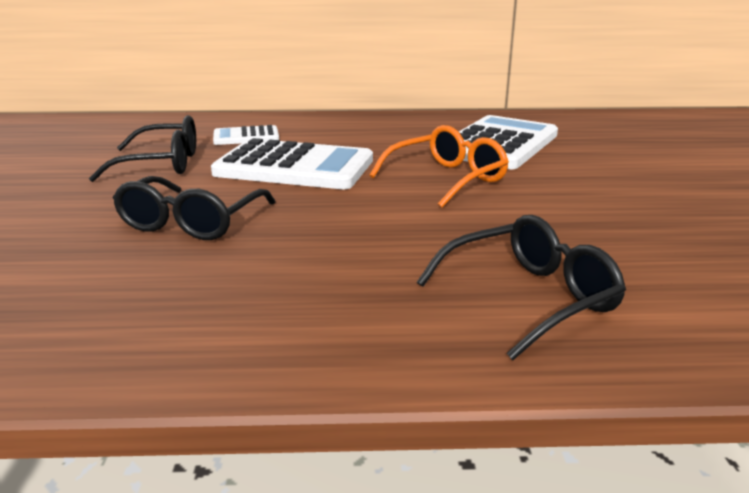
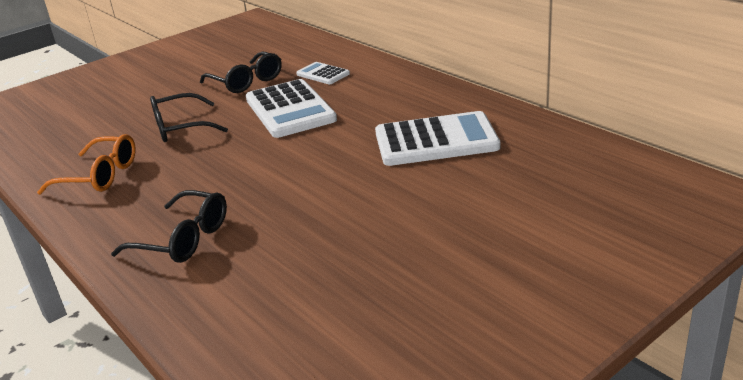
camera: 55 degrees right, 5 degrees up
orange glasses [370,125,509,208] -> orange glasses moved to [37,134,136,195]

